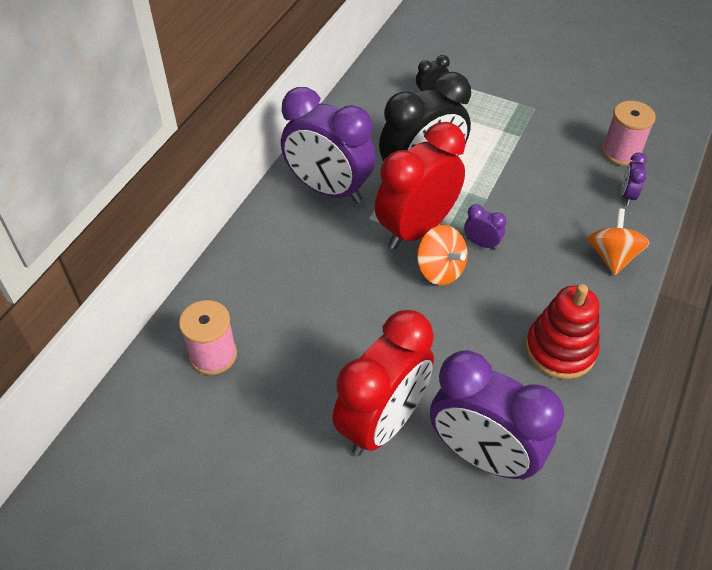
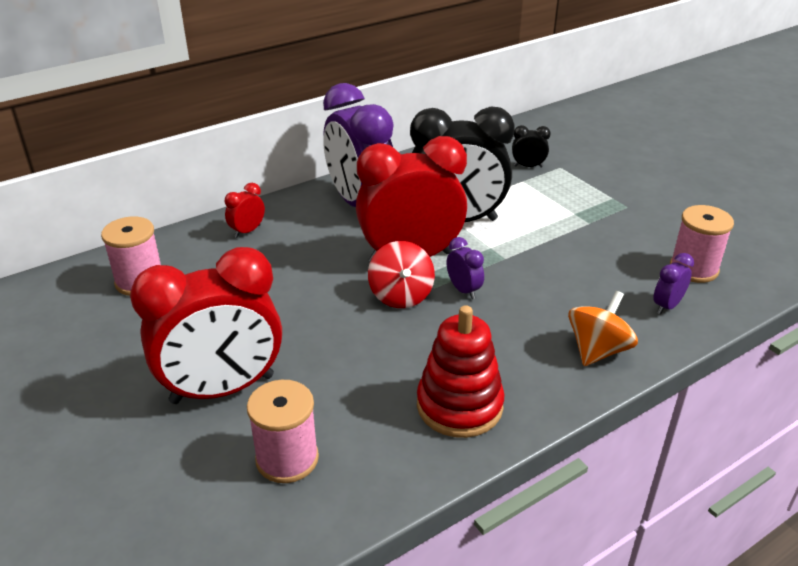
camera: 30 degrees right, 15 degrees down
orange spinning top [417,225,468,285] -> red spinning top [368,241,435,308]
purple clock [430,350,564,480] -> pink spool [247,380,319,483]
none -> red clock [224,183,265,238]

